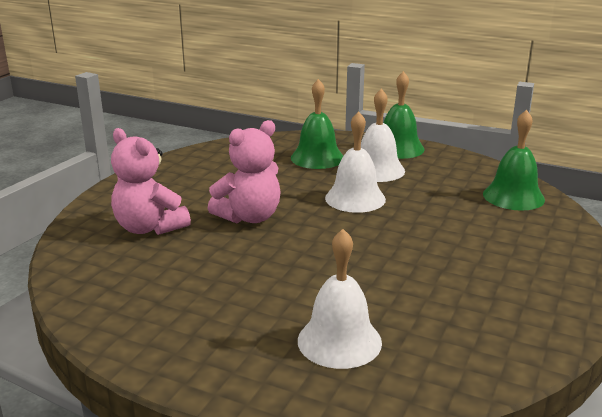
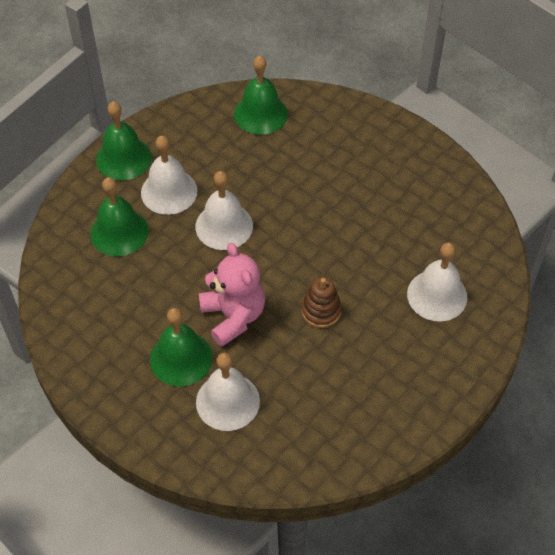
camera: 75 degrees left, 30 degrees up
pink teddy bear [111,128,191,235] -> white bell [196,353,260,431]
none -> green bell [150,308,212,386]
none -> brown stacking toy [301,277,342,328]

